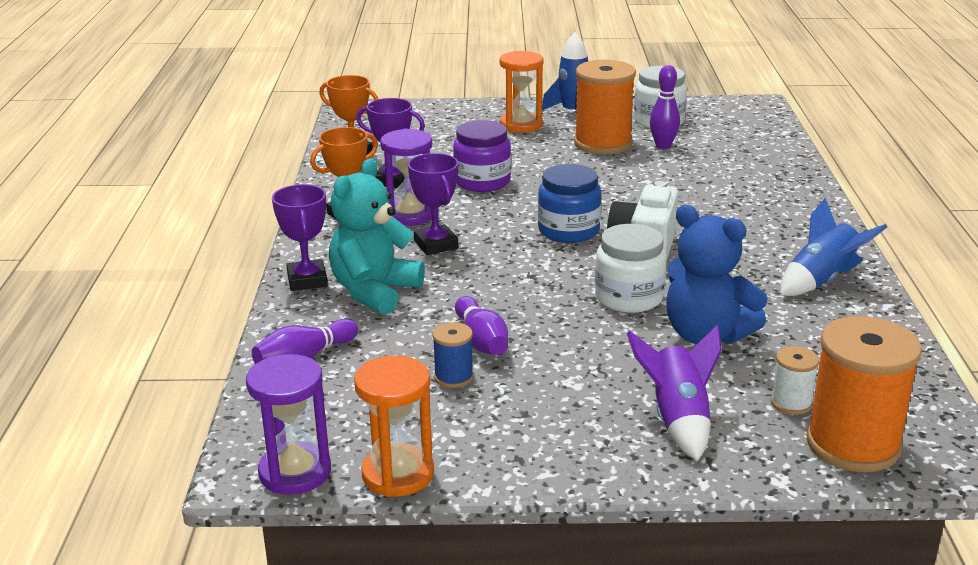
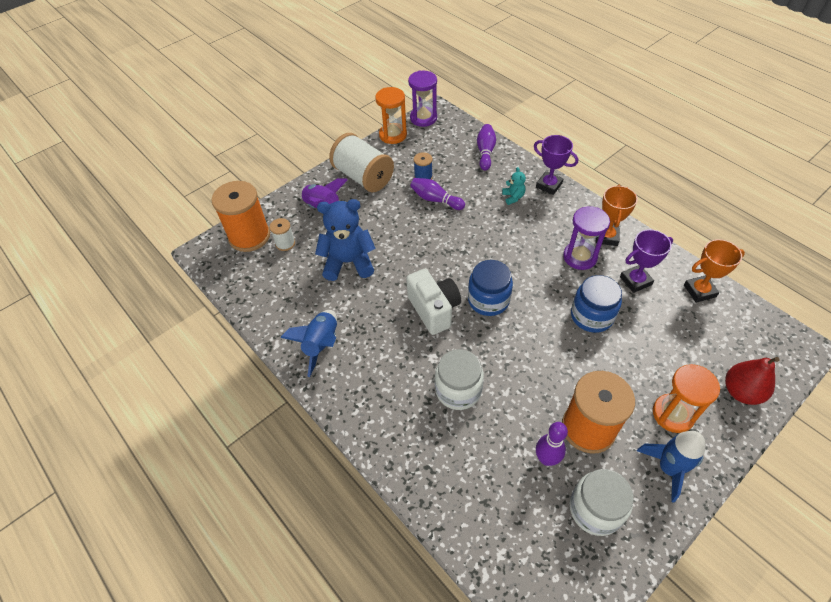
camera: 140 degrees right, 25 degrees up
turquoise teddy bear [329,158,425,315] -> turquoise teddy bear [502,167,526,205], size x0.46
purple trophy [408,153,459,255] -> none
purple jar [453,120,511,192] -> blue jar [571,275,622,333]
white jar [595,224,667,313] -> white jar moved to [435,349,484,410]
none -> white spool [329,133,394,192]
none -> red pear [725,357,779,405]

